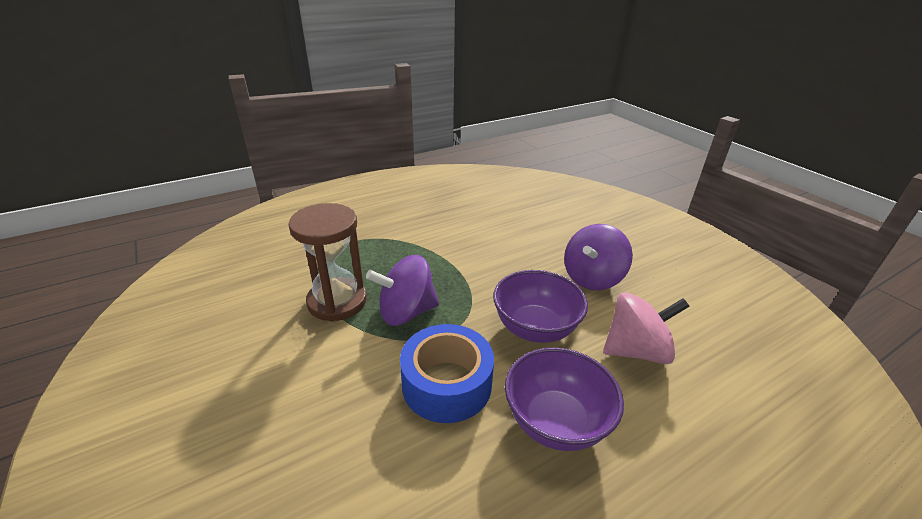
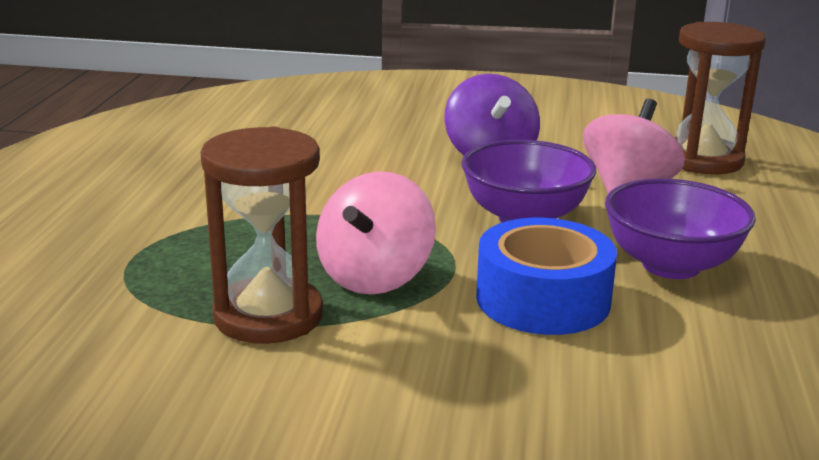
camera: 50 degrees left, 10 degrees down
purple spinning top [366,255,439,326] -> pink spinning top [316,171,436,294]
none -> brown hourglass [674,22,766,174]

